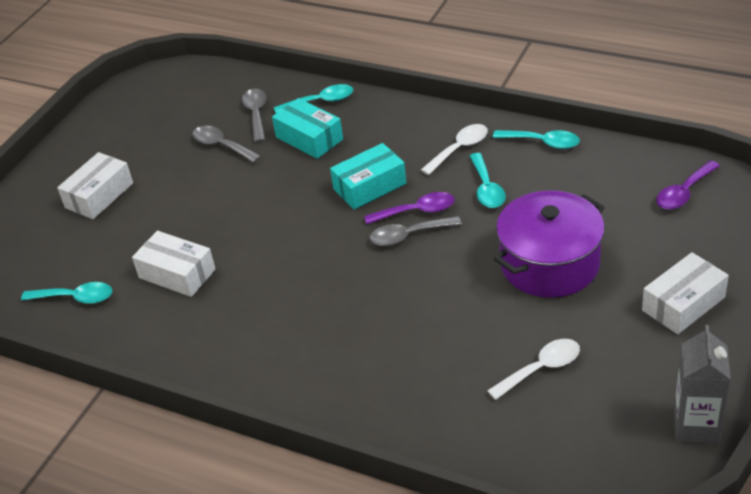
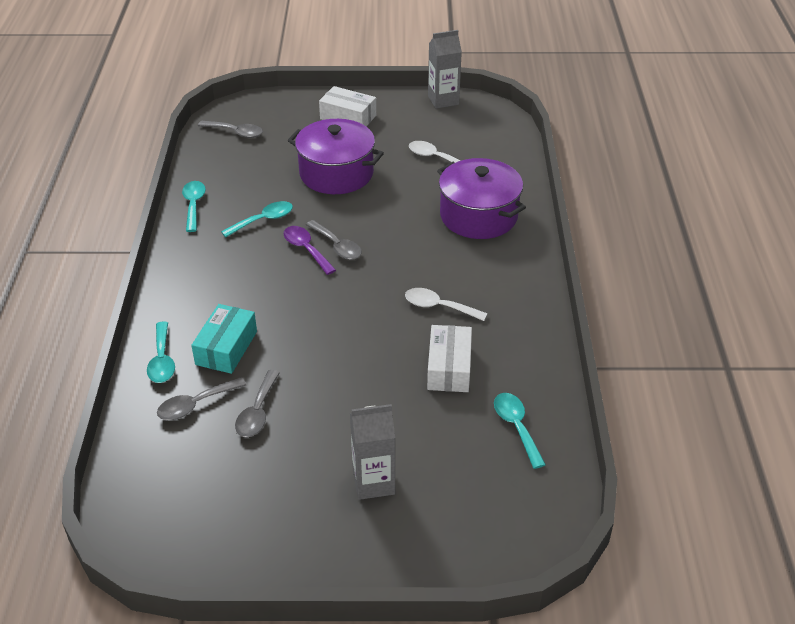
camera: 120 degrees left, 0 degrees up
white box [57,152,133,219] -> grey carton [350,404,395,500]
turquoise spoon [274,84,353,113] -> turquoise spoon turned 150 degrees counterclockwise [147,321,175,383]
turquoise box [330,143,406,209] -> none
white spoon [421,124,488,175] -> white spoon moved to [405,288,488,321]
purple spoon [656,160,720,210] -> grey spoon [198,121,263,138]
none -> purple pot [437,158,526,239]

